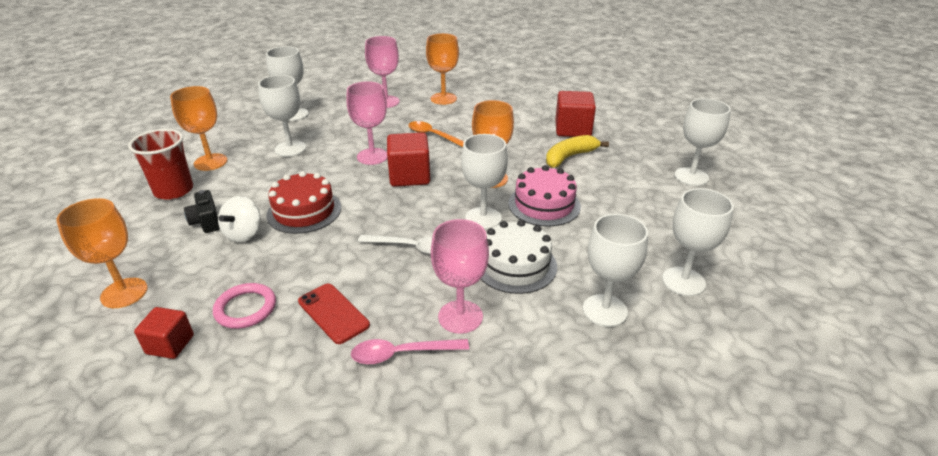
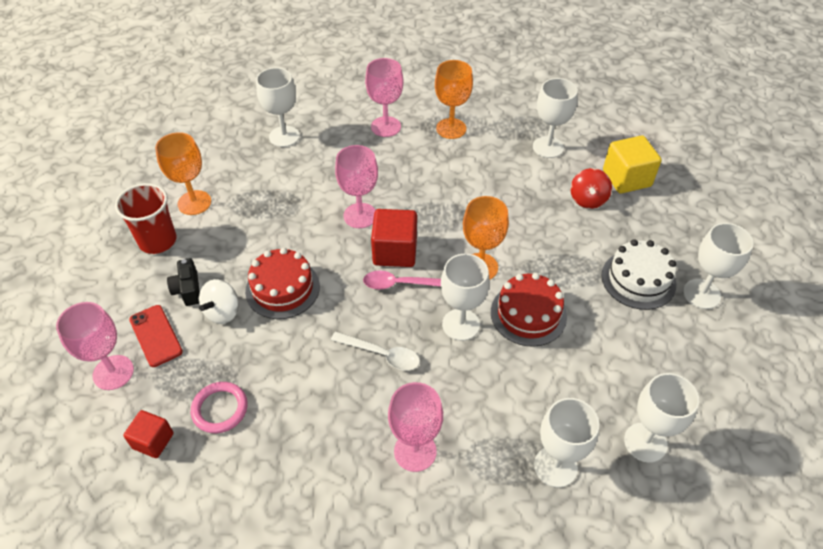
camera: 10 degrees right, 15 degrees up
orange goblet [57,198,148,308] -> pink goblet [56,302,134,390]
white goblet [258,75,306,157] -> white goblet moved to [533,78,578,158]
red phone [298,284,370,344] -> red phone moved to [129,305,183,367]
pink spoon [351,339,469,364] -> pink spoon moved to [363,270,441,290]
orange spoon [408,121,464,147] -> none
white cake [481,220,557,294] -> white cake moved to [602,239,676,310]
pink cake [508,165,581,227] -> red cake [491,273,567,347]
yellow banana [546,135,609,168] -> none
red cube [555,91,596,137] -> red spinning top [570,168,612,209]
none -> yellow cube [603,136,661,194]

